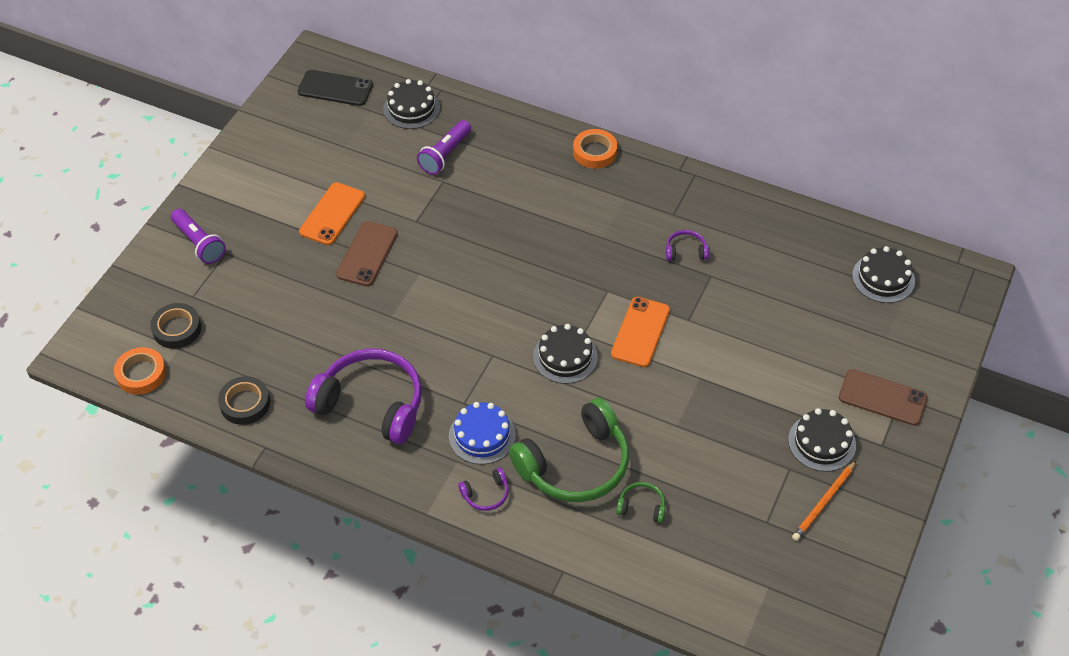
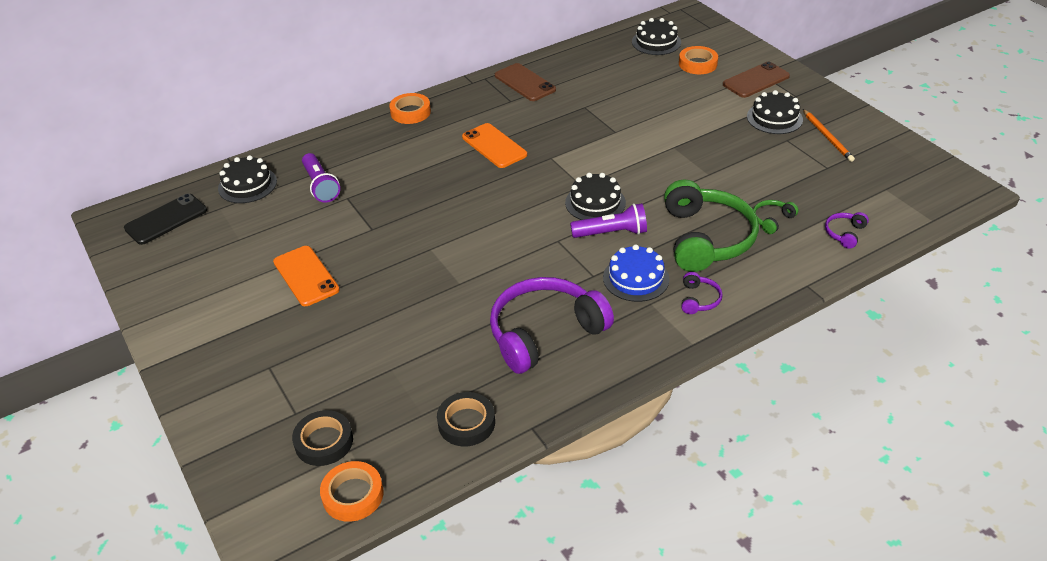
camera: 55 degrees left, 10 degrees down
purple flashlight [171,209,226,264] -> purple flashlight moved to [570,203,647,238]
brown phone [336,221,398,286] -> brown phone moved to [495,63,556,101]
orange phone [611,297,670,367] -> orange phone moved to [462,123,527,168]
purple headphones [666,230,709,261] -> purple headphones moved to [825,212,869,249]
none -> orange tape [679,46,718,74]

